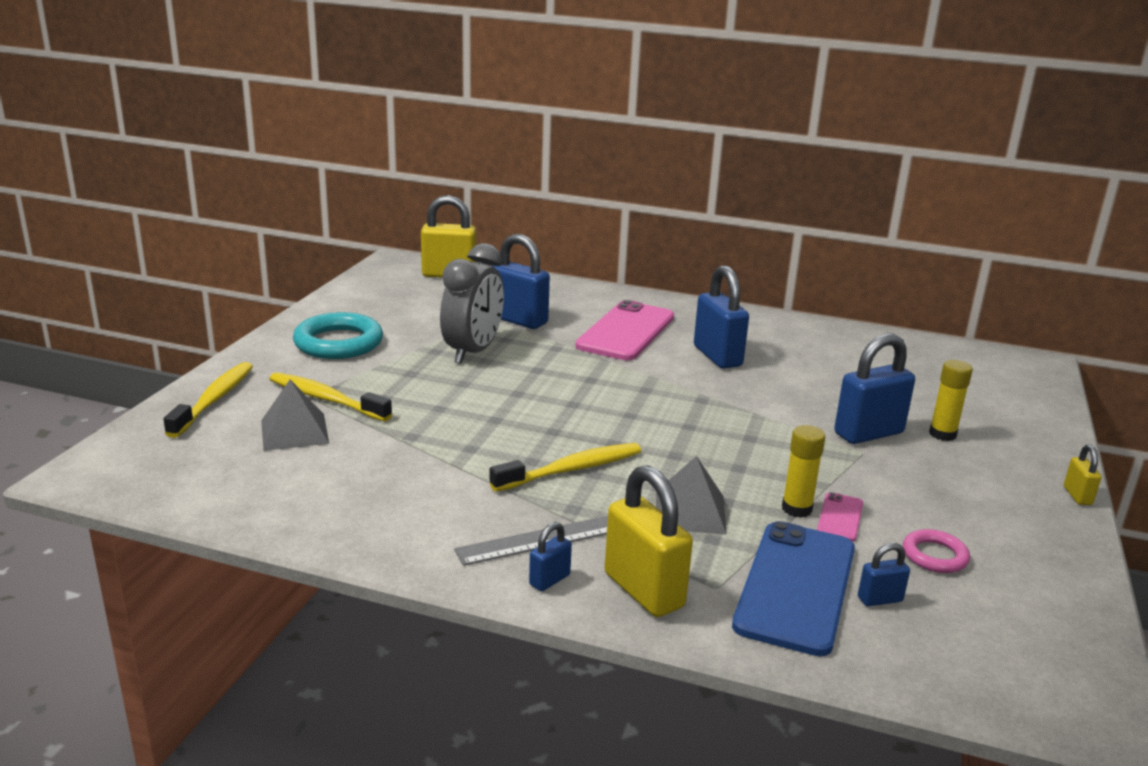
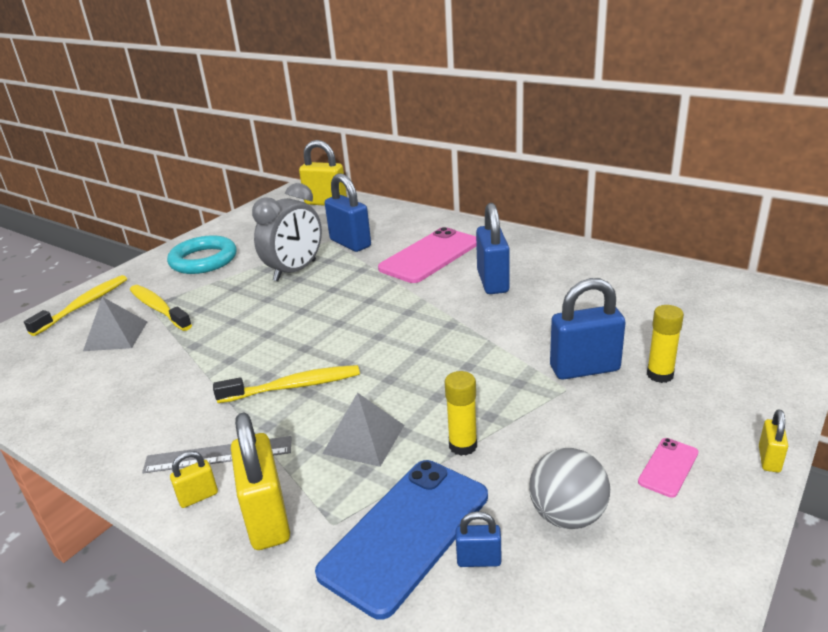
camera: 20 degrees right, 5 degrees up
blue padlock [529,522,572,591] -> yellow padlock [170,451,218,508]
pink phone [817,492,863,542] -> pink phone moved to [638,438,699,498]
pink ring [903,529,970,573] -> grey ball [529,448,610,529]

